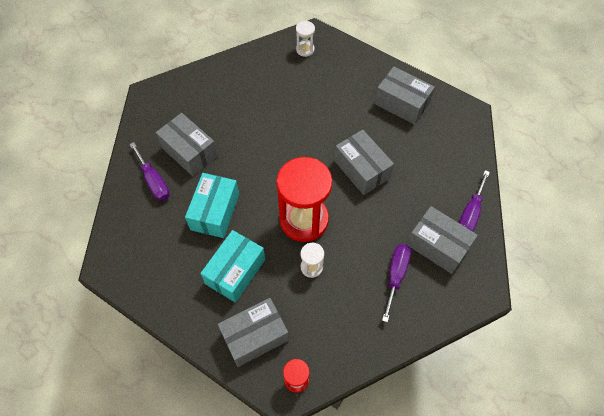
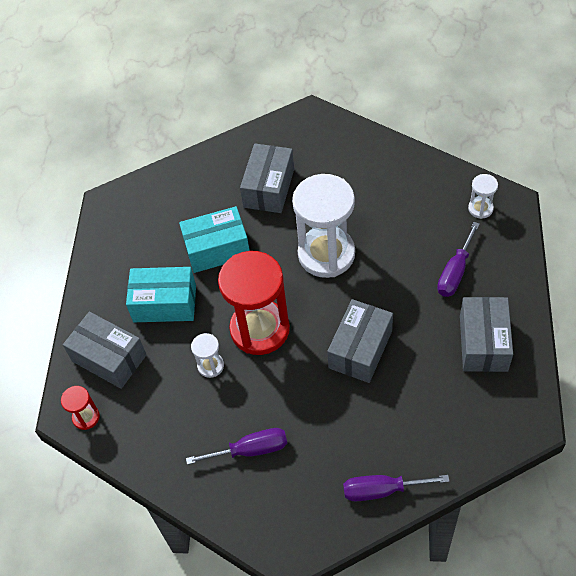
camera: 65 degrees right, 5 degrees down
purple screwdriver [130,142,170,201] -> purple screwdriver moved to [437,222,480,297]
grey box [407,206,478,274] -> none
none -> white hourglass [292,174,355,278]

